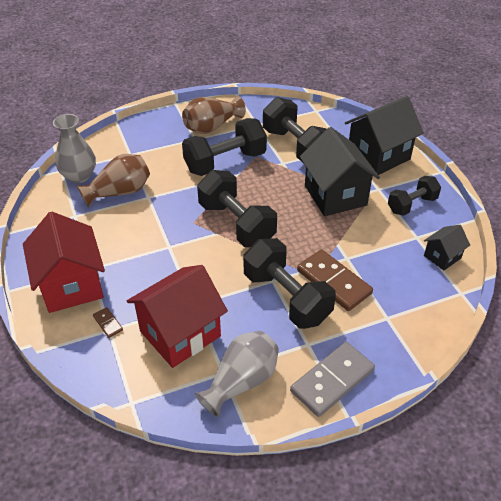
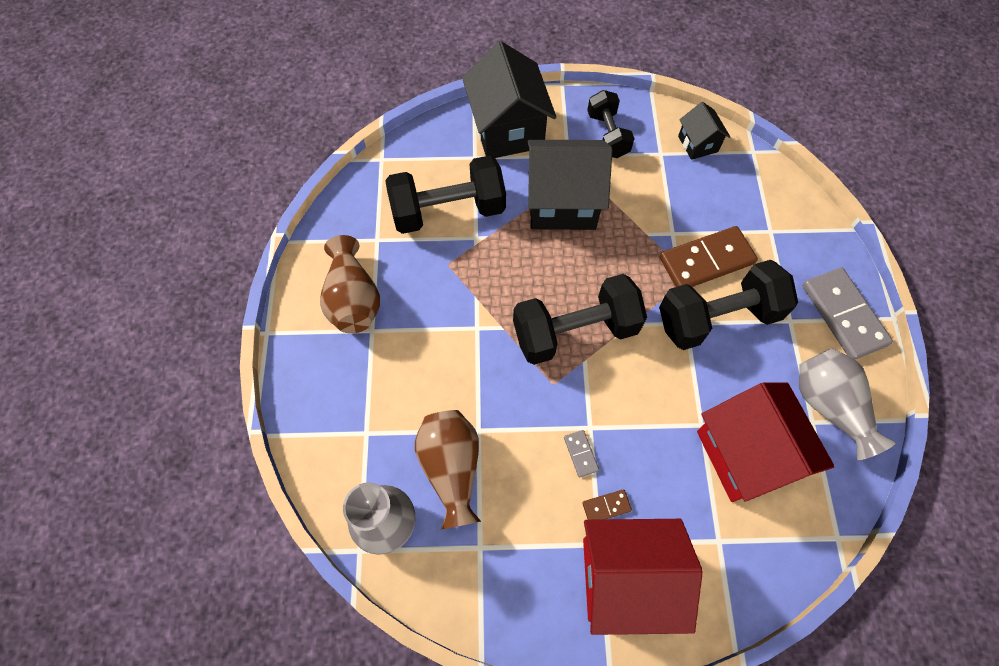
camera: 70 degrees left, 20 degrees up
brown domino [93,307,123,338] -> brown domino moved to [582,489,632,520]
black dumbbell [182,118,267,176] -> none
none -> grey domino [564,430,599,477]

